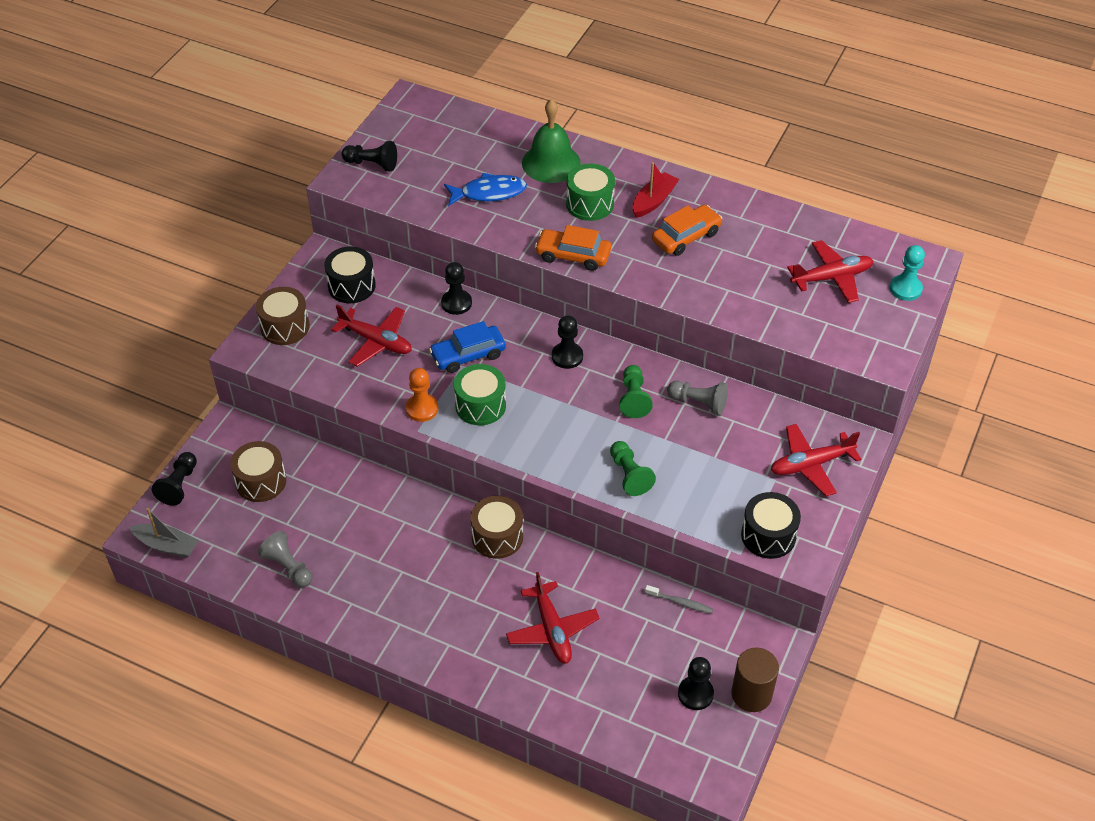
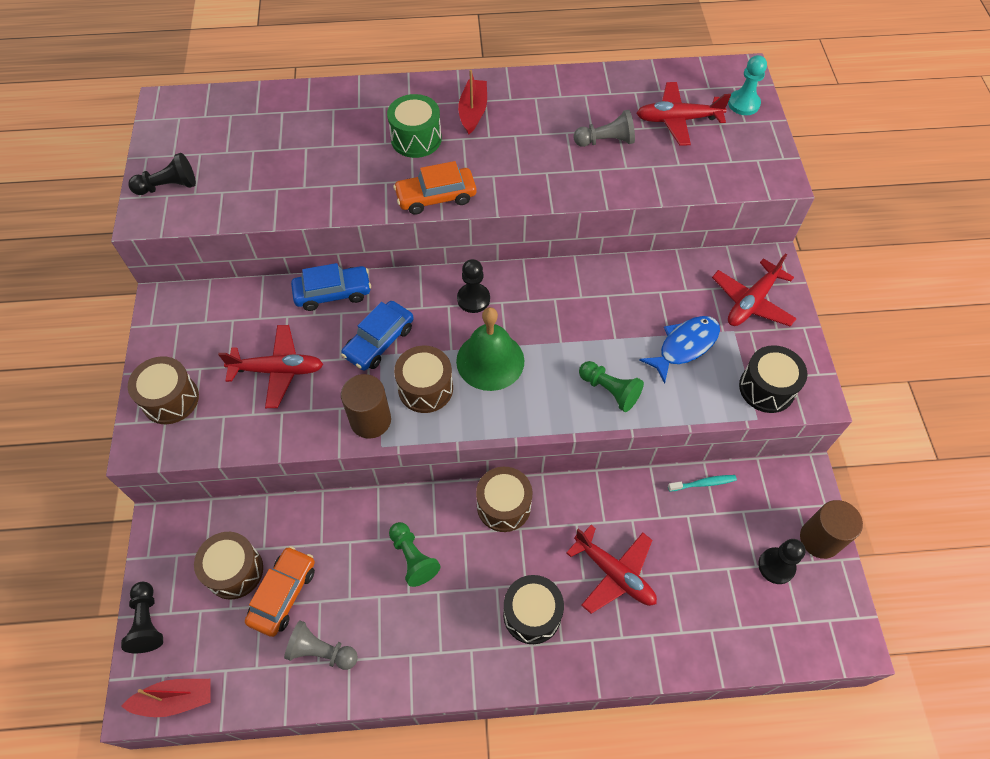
camera: 30 degrees left, 10 degrees up
grey boat [130,508,199,558] -> red boat [121,679,211,717]
black drum [324,246,376,303] -> black drum moved to [503,575,564,644]
orange pawn [406,368,438,422] -> brown cylinder [341,374,391,439]
black pawn [441,262,472,315] -> blue car [291,263,371,311]
blue fish [444,173,527,206] -> blue fish moved to [639,316,720,384]
green drum [454,364,506,425] -> brown drum [394,346,453,413]
green bell [522,99,581,183] -> green bell moved to [456,307,524,391]
green pawn [619,365,653,418] -> green pawn moved to [389,522,441,587]
grey toothbrush [645,585,713,614] -> turquoise toothbrush [668,475,737,492]
orange car [652,205,722,256] -> orange car moved to [245,546,315,637]
grey pawn [667,380,728,415] -> grey pawn moved to [574,110,635,147]
red plane [787,240,873,303] -> red plane turned 135 degrees counterclockwise [637,82,731,146]

